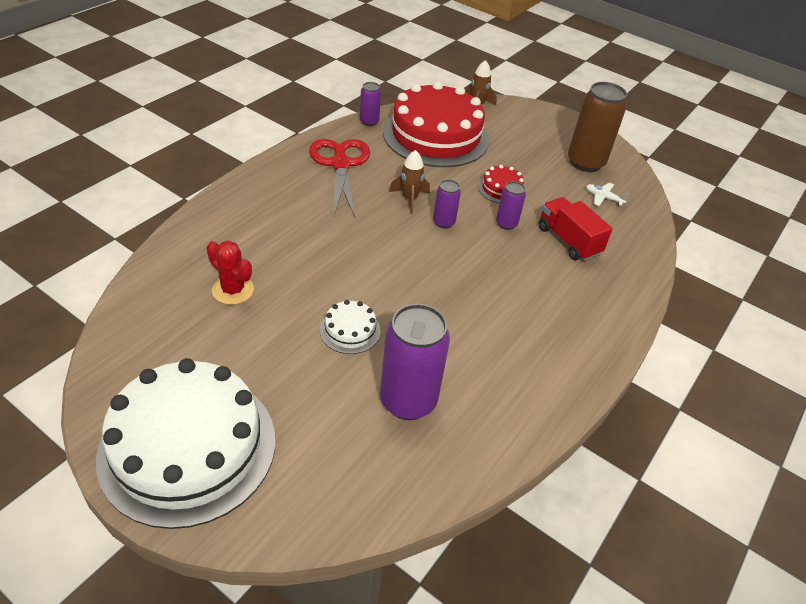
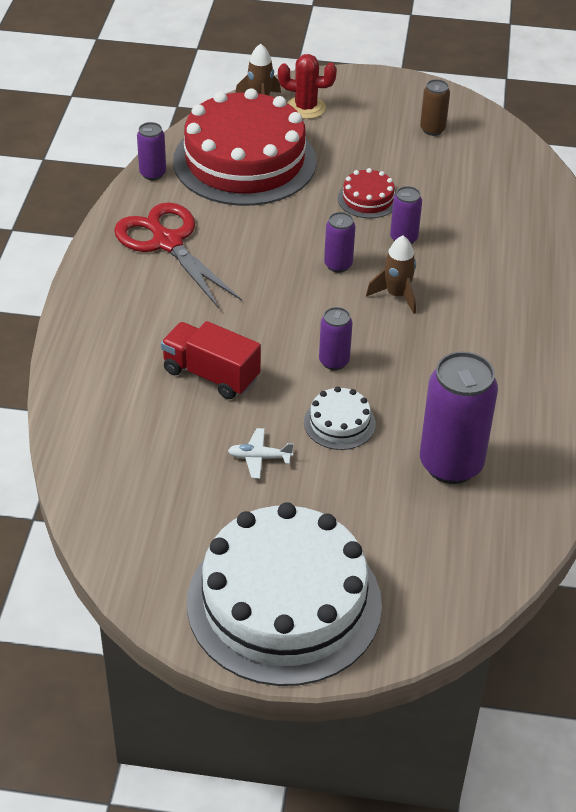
camera: 25 degrees left, 0 degrees up
red cactus [207,241,254,305] -> red cactus moved to [278,54,337,119]
brown rocket [389,150,430,214] -> brown rocket moved to [366,236,416,314]
red truck [538,197,613,261] -> red truck moved to [161,321,261,399]
brown can [568,82,627,172] -> brown can [420,79,450,136], size x0.51
white plane [586,183,629,206] -> white plane moved to [228,428,294,479]
none -> purple can [319,307,353,370]

